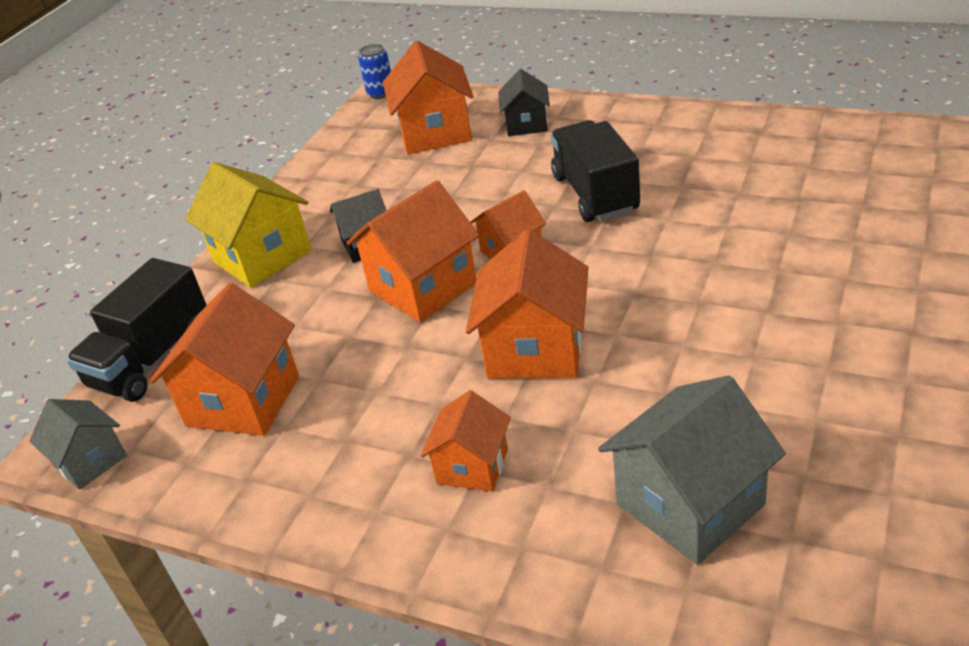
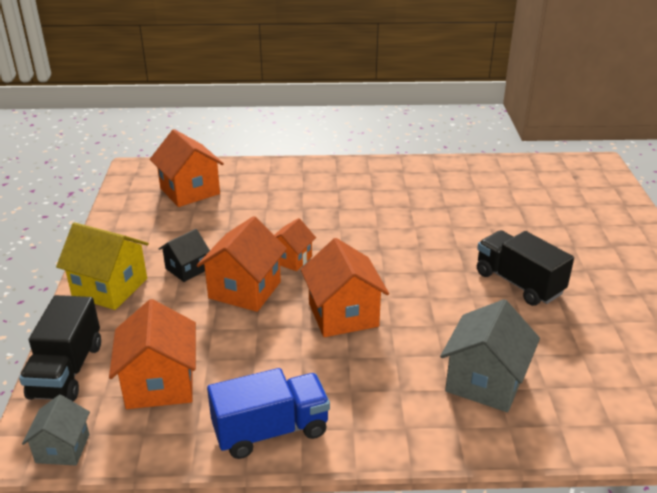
camera: 30 degrees left, 5 degrees down
grey house [29,399,127,490] -> grey house turned 75 degrees clockwise [22,395,90,465]
blue can [358,44,391,99] -> none
orange house [421,390,511,491] -> none
black house [498,69,550,136] -> none
black truck [550,120,640,222] -> black truck moved to [477,230,574,306]
none -> blue truck [207,368,330,459]

